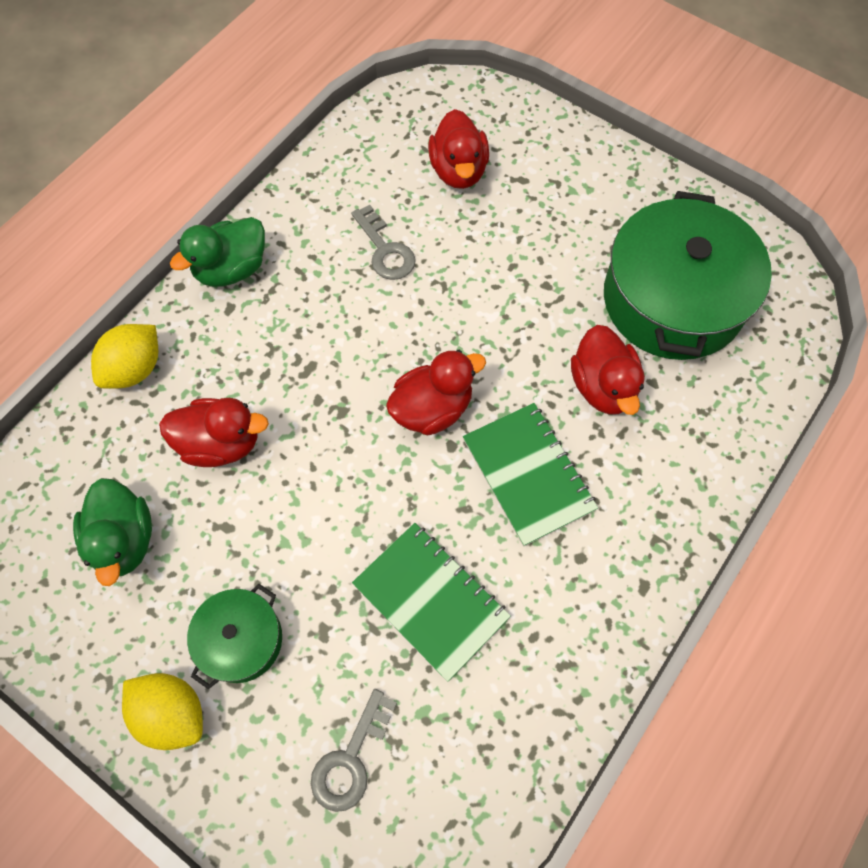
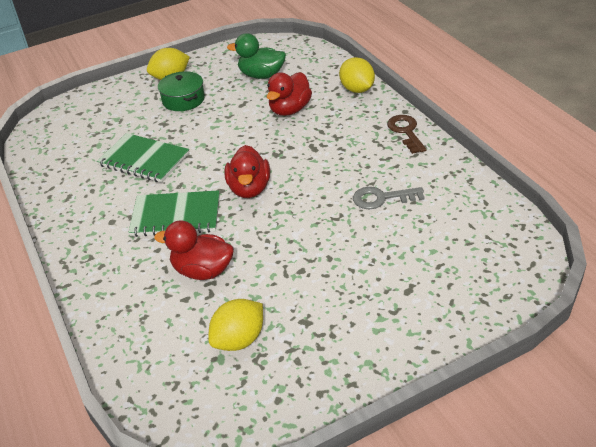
camera: 120 degrees right, 25 degrees down
green duck [170,217,265,287] -> brown key [387,115,426,154]
grey key [311,689,397,812] -> none
green notebook [352,523,511,682] -> green notebook turned 45 degrees clockwise [97,133,189,183]
red duck [428,109,489,189] -> none
green pot [604,191,772,360] -> yellow lemon [208,299,263,351]

